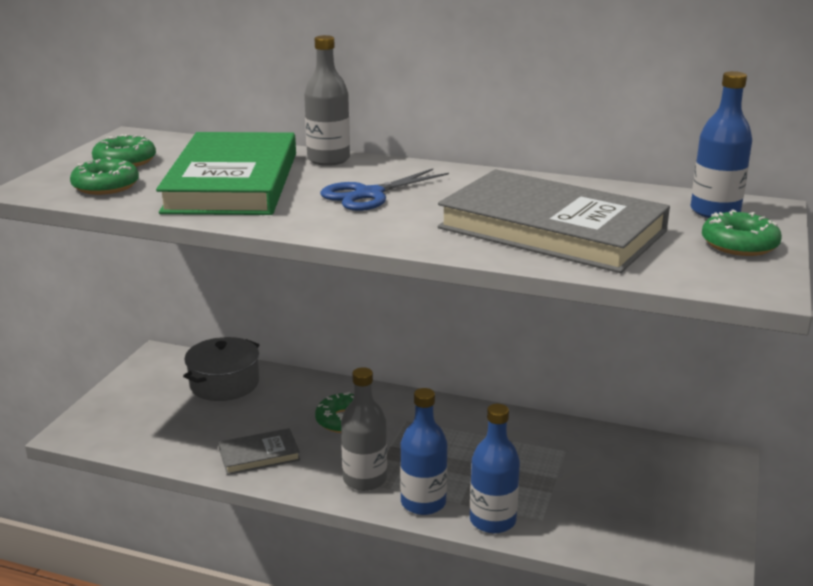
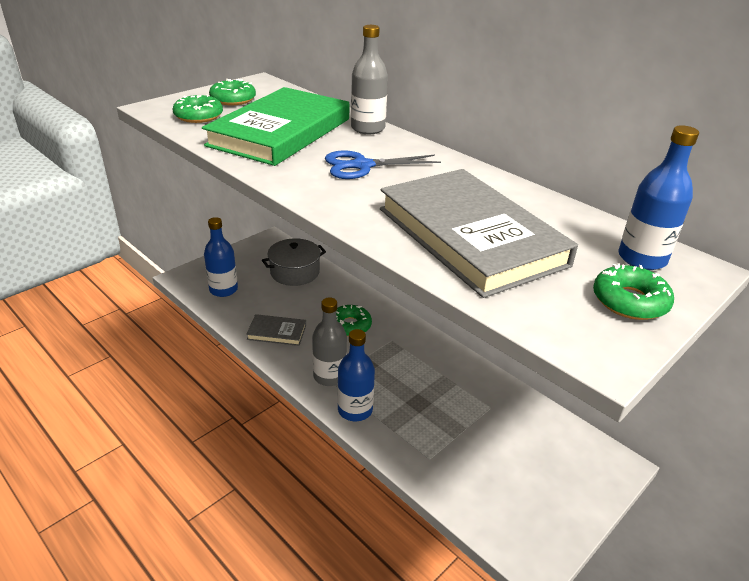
camera: 25 degrees right, 10 degrees up
blue bottle [470,404,520,534] -> blue bottle moved to [204,217,238,297]

